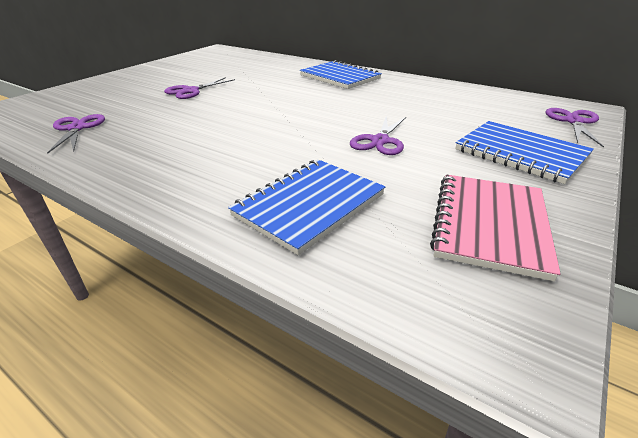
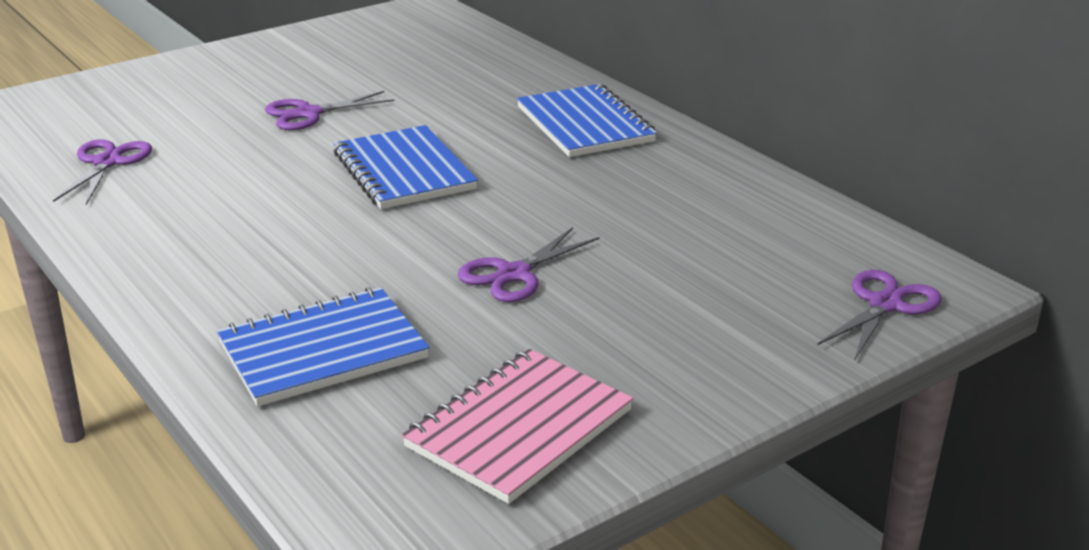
camera: 20 degrees right, 5 degrees down
blue notebook [455,121,594,184] -> blue notebook moved to [334,125,478,209]

